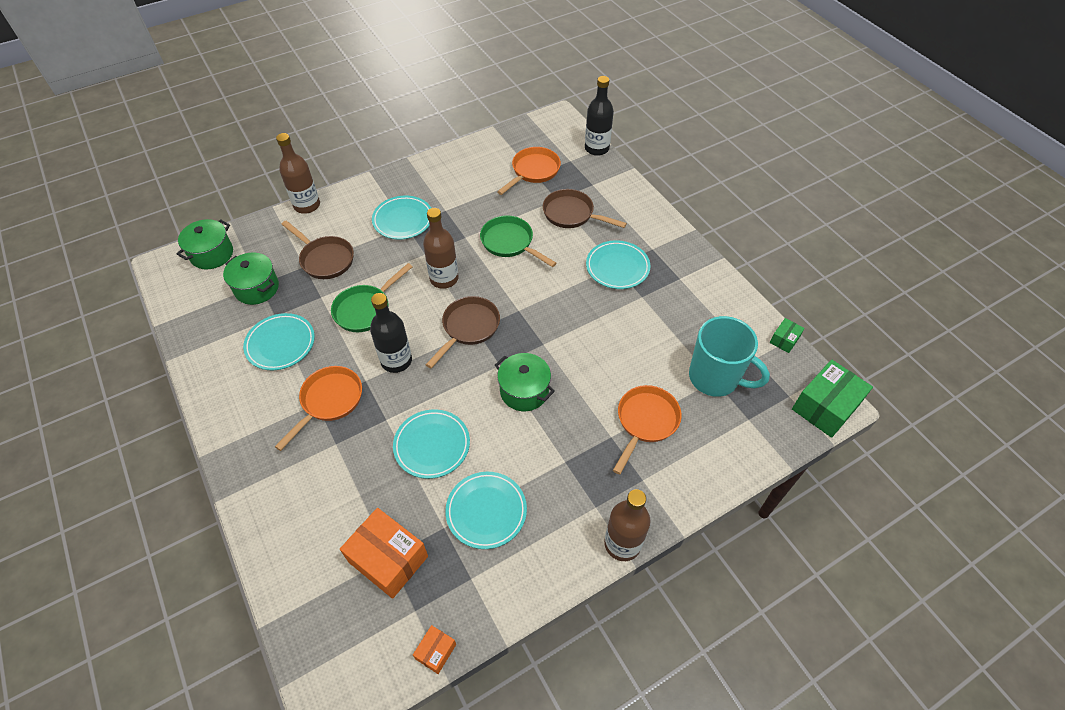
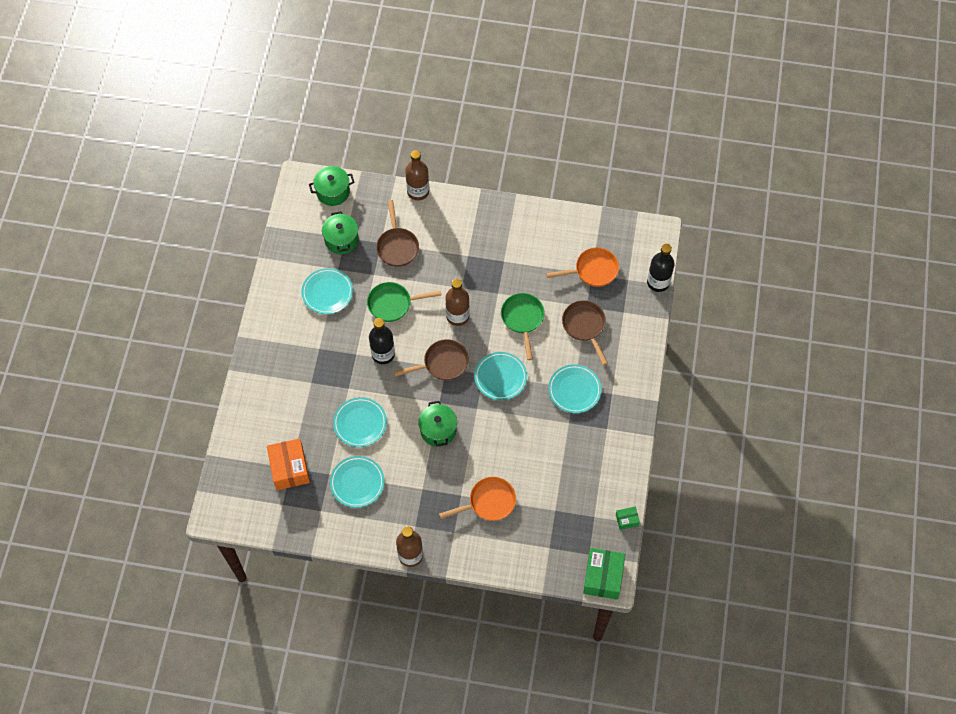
camera: 40 degrees right, 10 degrees up
orange pan [275,366,362,451] -> none
turquoise plate [372,196,431,239] -> turquoise plate moved to [474,352,527,400]
orange box [413,625,456,674] -> none
turquoise mug [689,316,770,397] -> none
green box [792,360,873,438] -> green box turned 75 degrees counterclockwise [583,548,625,600]

